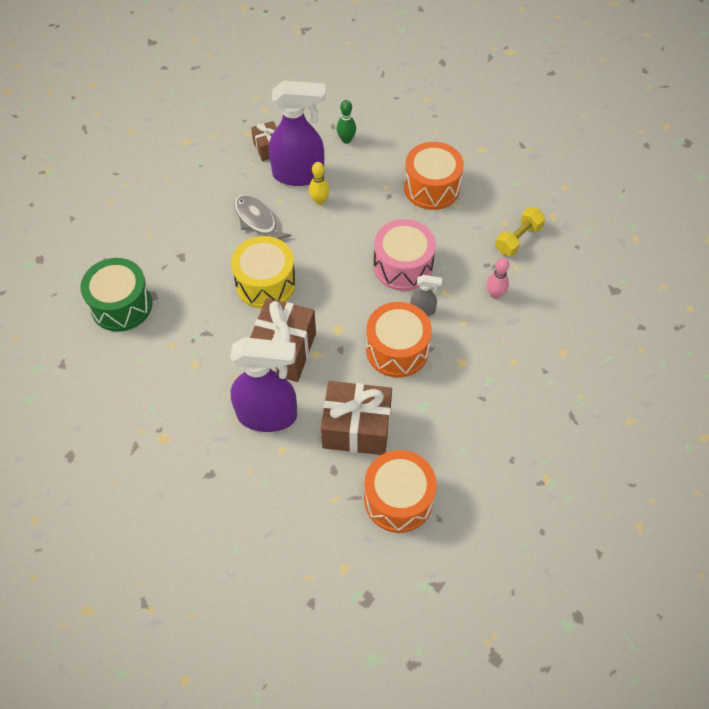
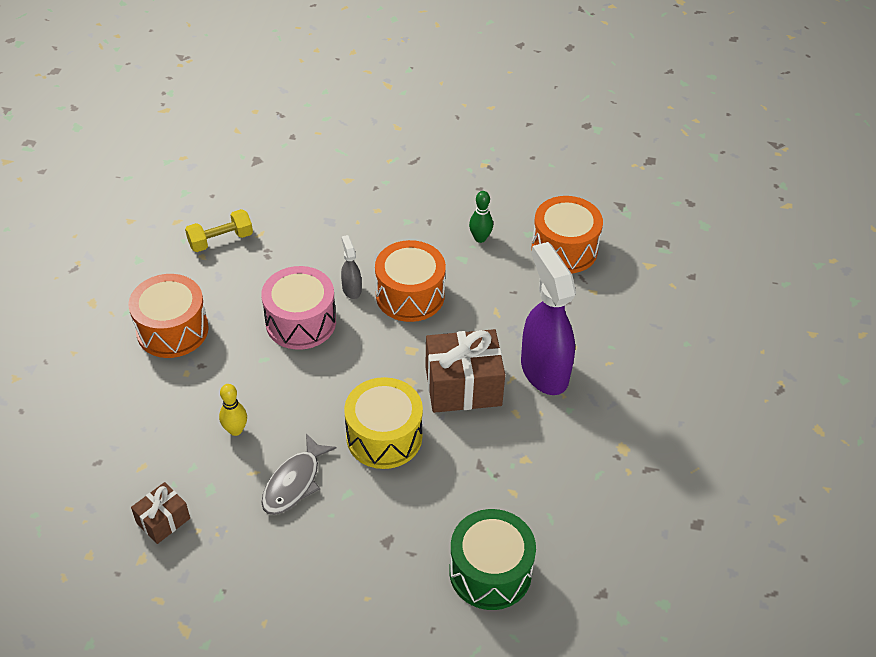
camera: 115 degrees left, 10 degrees down
purple spray bottle [269,80,325,186] -> none
brown gift [321,381,392,455] -> none
green bowling pin [337,100,356,144] -> green bowling pin moved to [469,191,493,243]
pink bowling pin [487,258,509,299] -> none
yellow dumbbell [495,207,545,256] -> yellow dumbbell turned 45 degrees counterclockwise [185,209,253,252]

